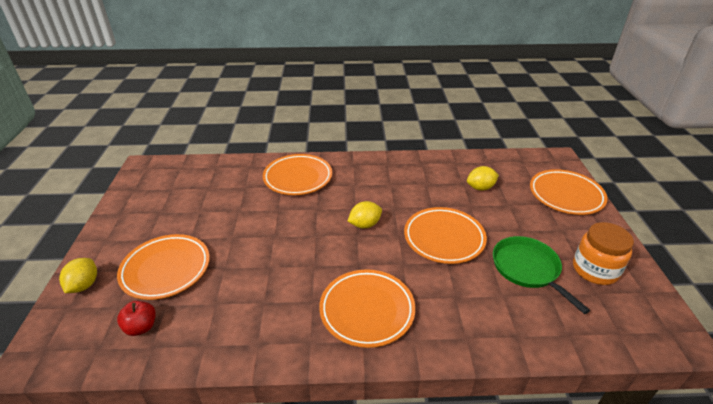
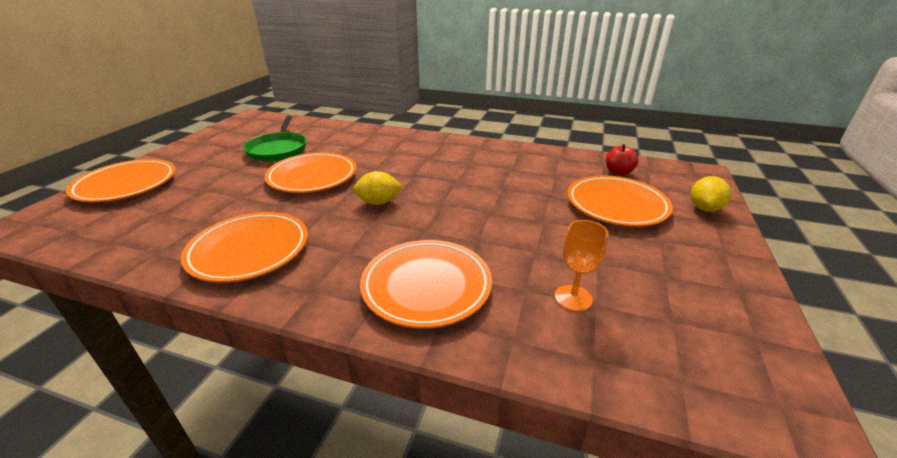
camera: 160 degrees left, 5 degrees down
orange plate [319,269,415,348] -> orange plate moved to [181,212,308,283]
yellow lemon [467,166,499,191] -> none
orange jar [573,222,634,285] -> none
none -> orange goblet [554,220,608,311]

